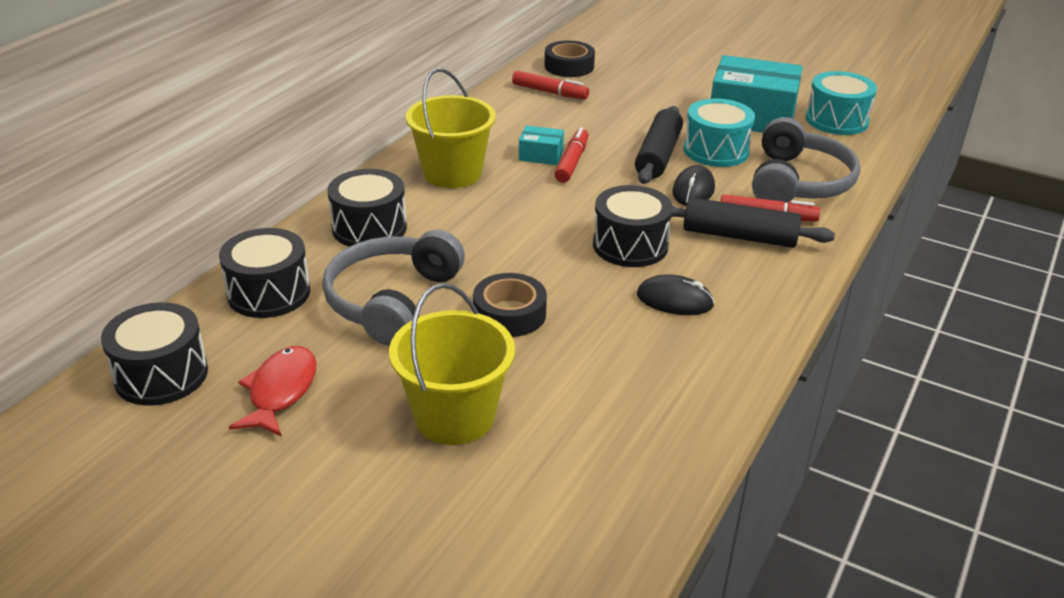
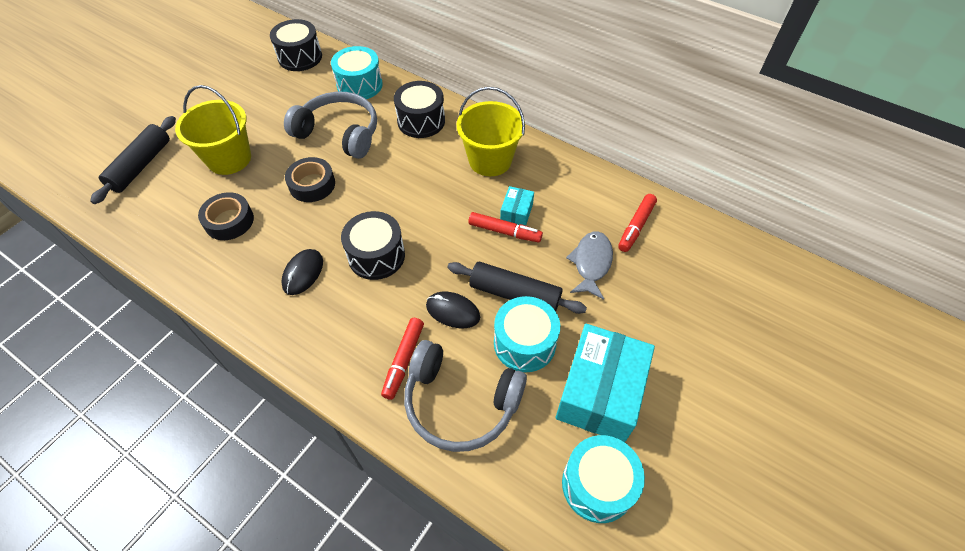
camera: 95 degrees right, 20 degrees up
black drum [219,228,310,318] -> turquoise drum [331,46,383,99]
red fish [229,346,317,437] -> none
black tape [544,41,595,77] -> black tape moved to [198,192,254,240]
black rolling pin [672,197,835,248] -> black rolling pin moved to [90,116,176,204]
none -> grey fish [566,232,613,300]

